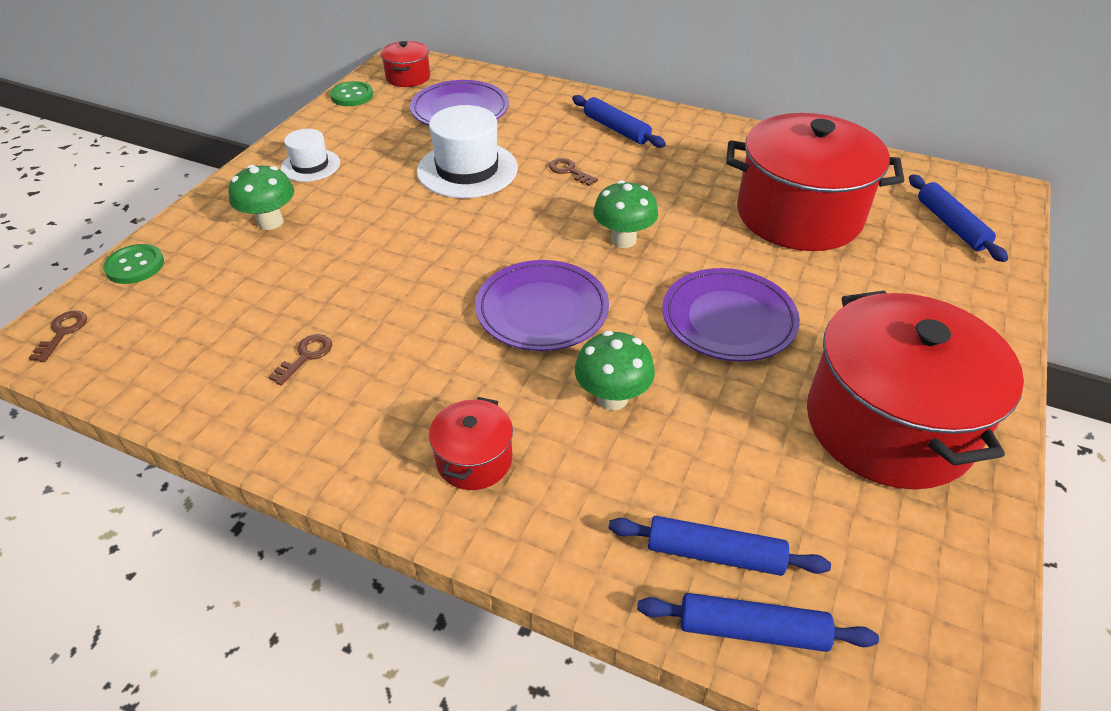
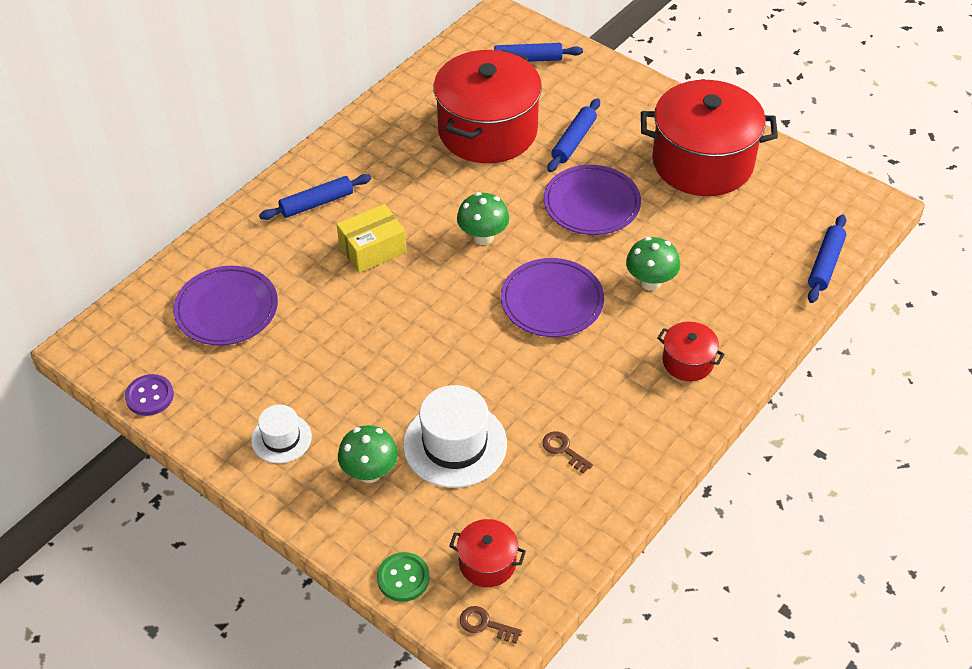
camera: 75 degrees left, 5 degrees up
green button [330,81,373,106] -> purple button [125,374,174,416]
red pot [381,41,430,87] -> red pot moved to [449,519,526,587]
white hat [417,105,518,198] -> white hat moved to [403,385,507,488]
brown key [549,158,598,186] -> yellow box [337,204,407,273]
blue rolling pin [608,516,831,576] -> blue rolling pin moved to [547,98,600,172]

